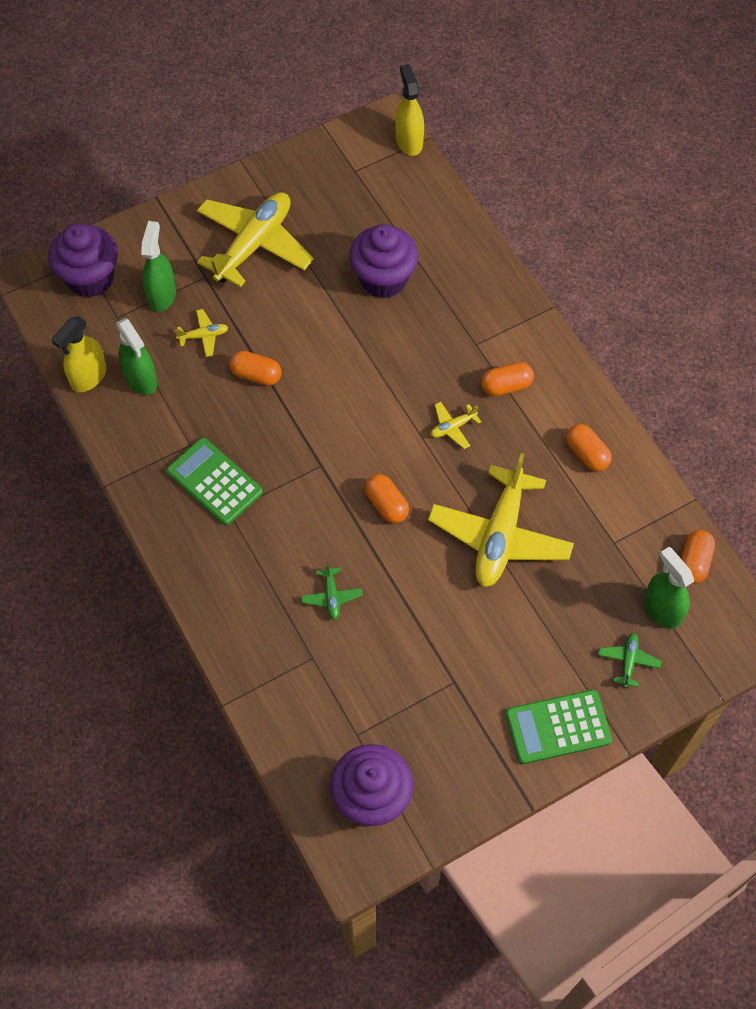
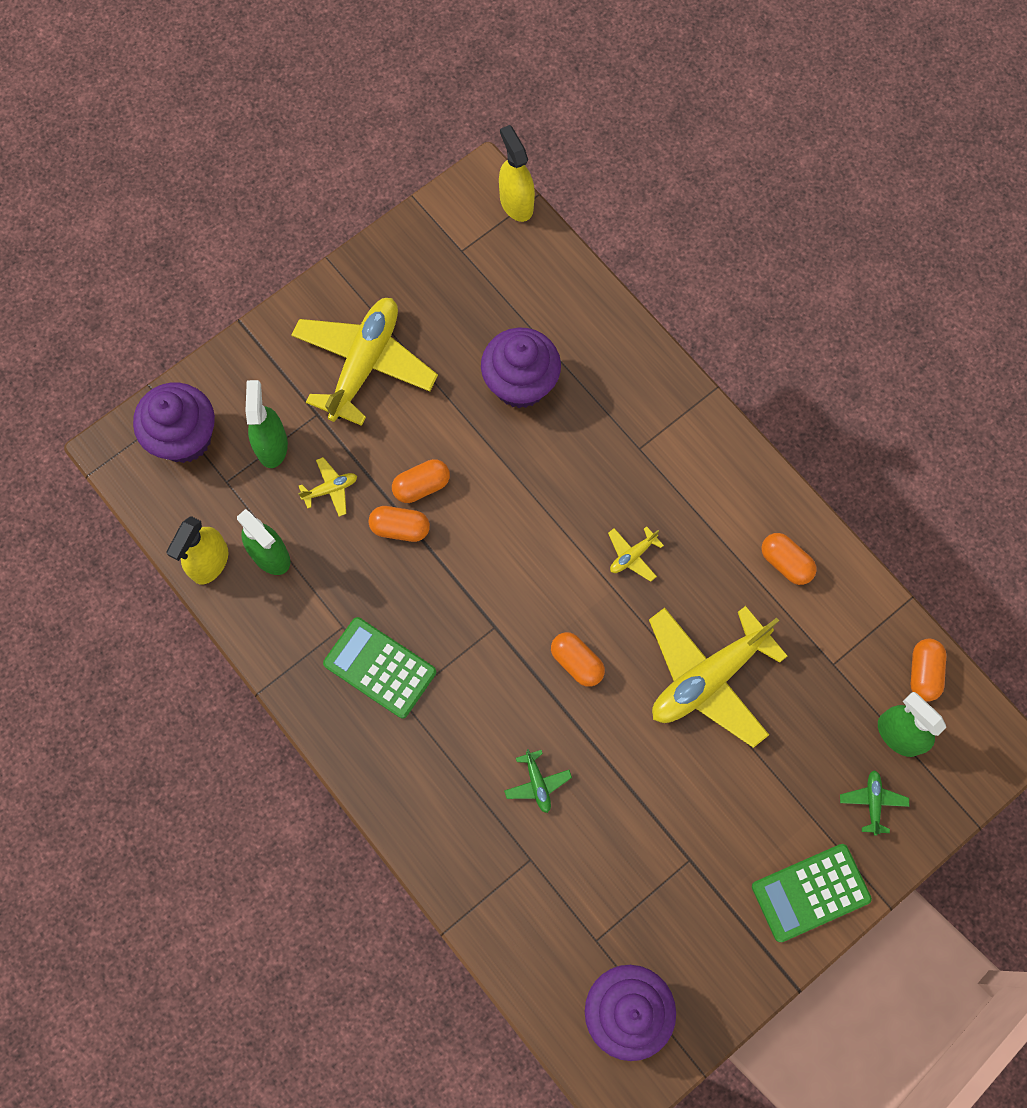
camera: 10 degrees left, 10 degrees up
yellow plane [428,453,574,587] -> yellow plane turned 45 degrees clockwise [649,606,788,748]
orange capsule [481,362,534,396] -> orange capsule moved to [392,459,450,503]

